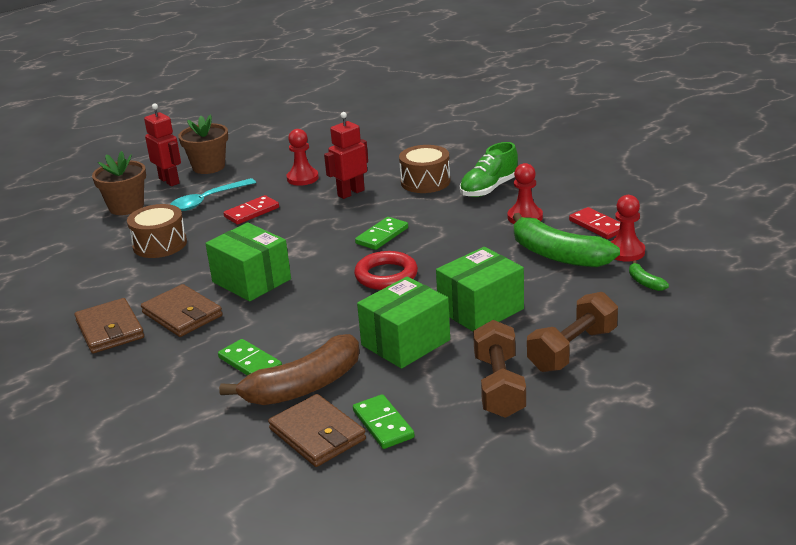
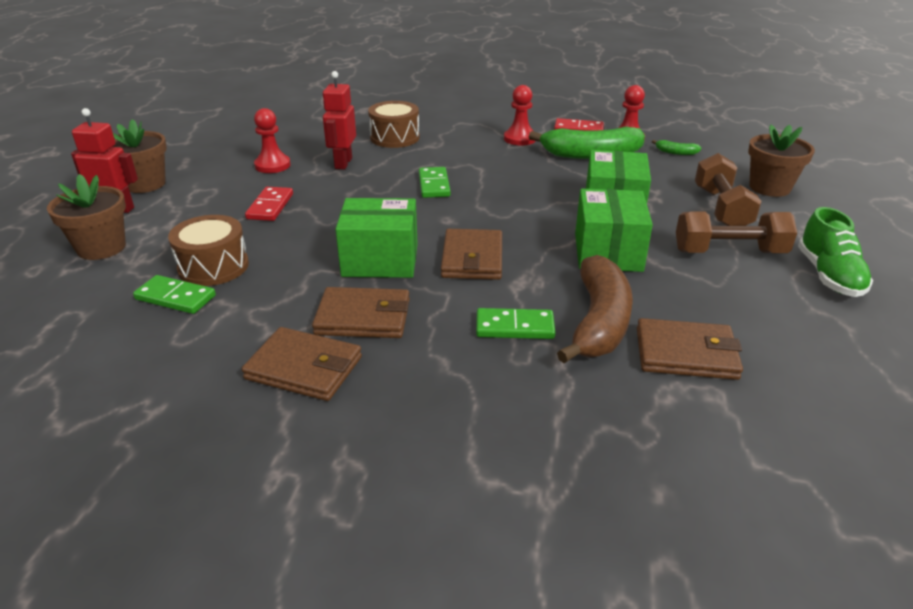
camera: 45 degrees left, 5 degrees up
turquoise spoon [170,178,256,211] -> none
green domino [353,394,415,449] -> green domino moved to [133,275,216,314]
red ring [354,251,418,290] -> none
green shoe [460,142,518,197] -> green shoe moved to [798,207,873,297]
brown dumbbell [473,320,526,418] -> brown dumbbell turned 45 degrees counterclockwise [676,212,797,253]
none -> brown wallet [441,229,502,280]
none -> brown flower pot [748,125,815,197]

